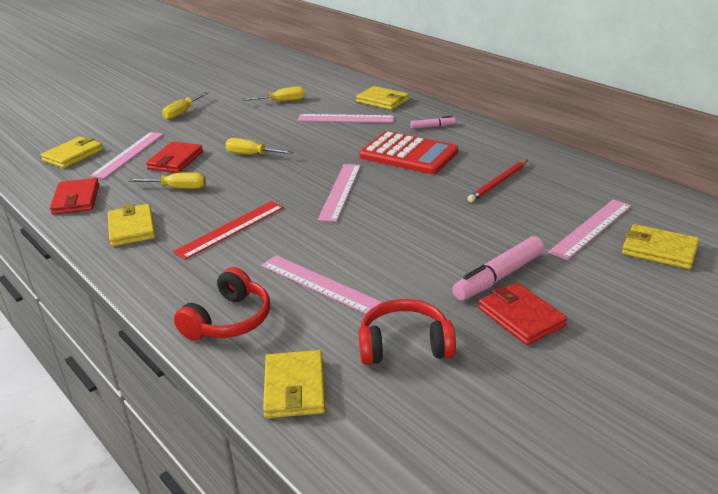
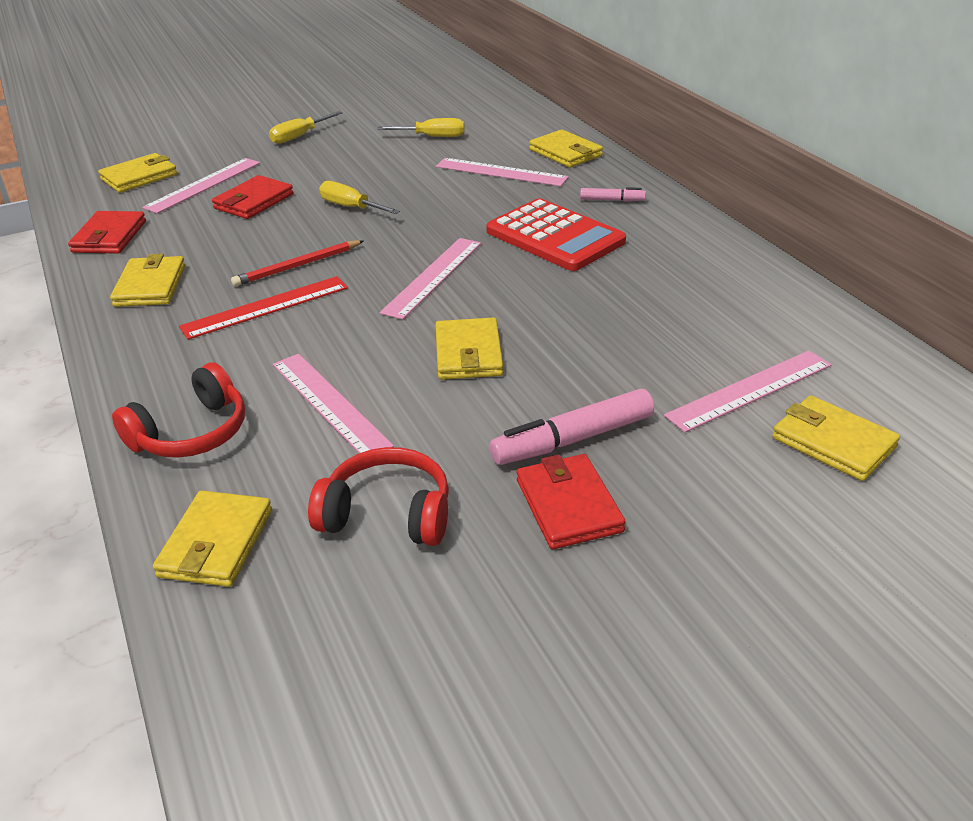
camera: 15 degrees right, 5 degrees up
yellow screwdriver [128,172,206,189] -> none
red pencil [467,160,527,202] -> red pencil moved to [231,240,363,287]
none -> yellow wallet [435,317,503,380]

